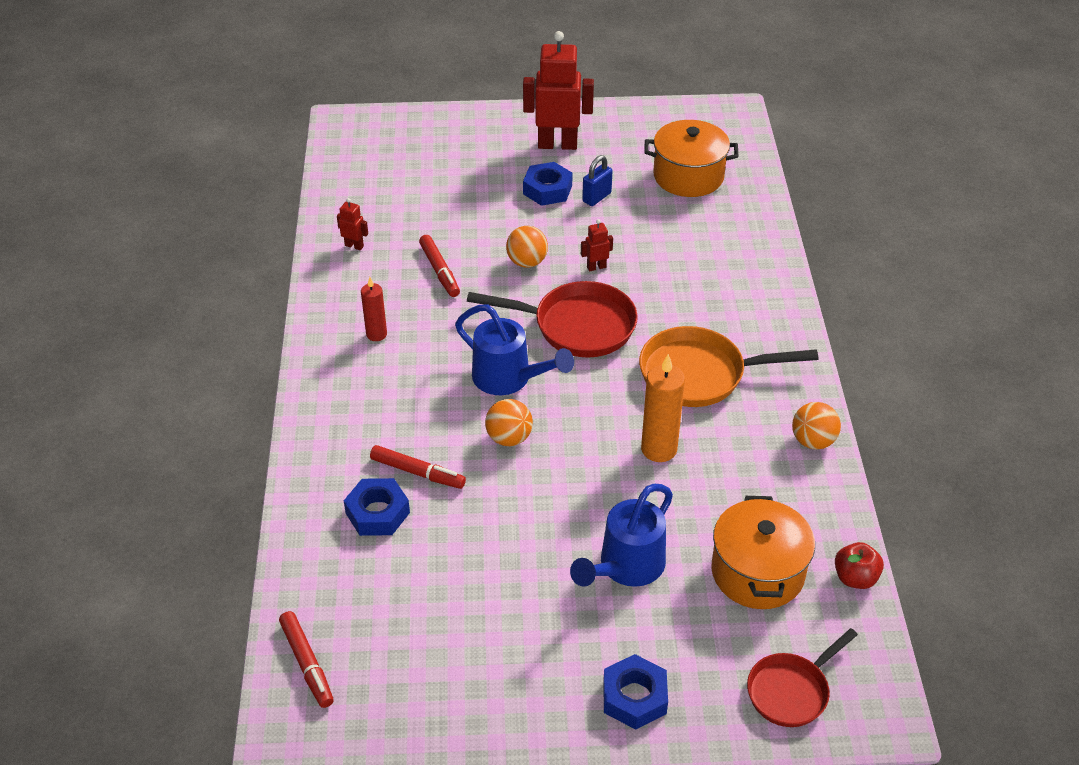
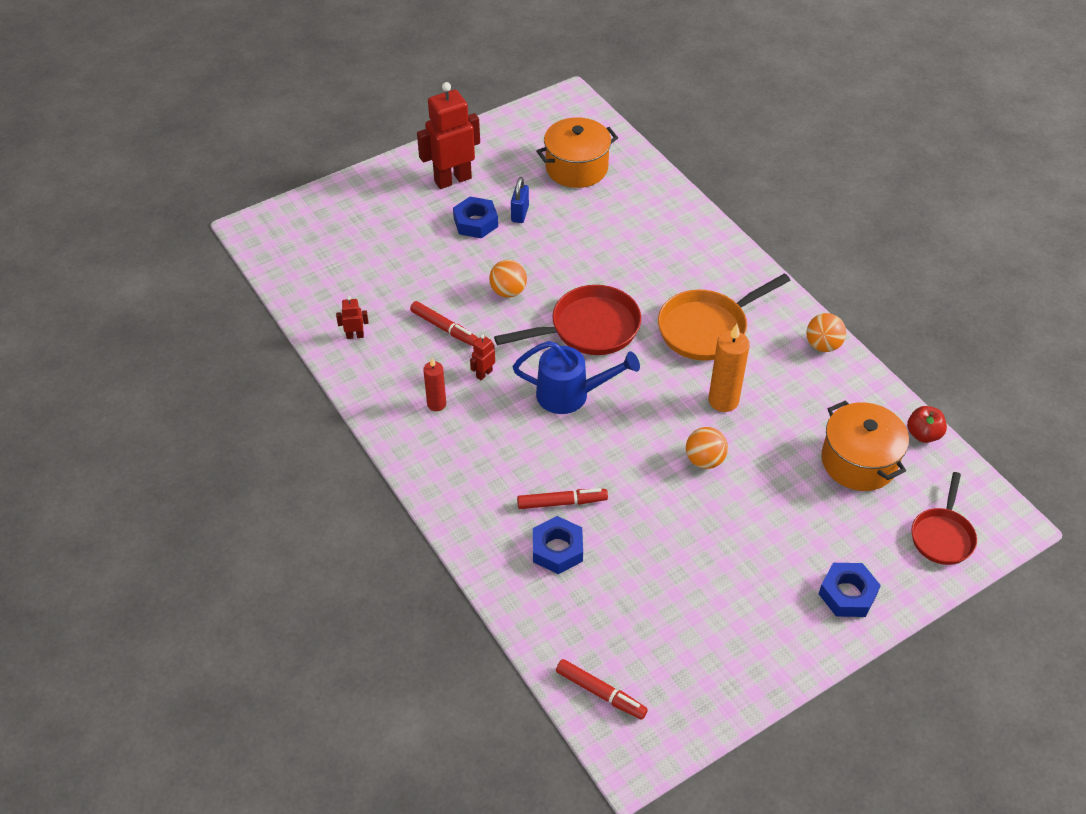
camera: 30 degrees left, 5 degrees up
orange ball [485,399,533,446] -> orange ball moved to [686,427,728,469]
blue watering can [570,484,673,587] -> none
red robot [581,219,613,271] -> red robot moved to [470,334,495,380]

